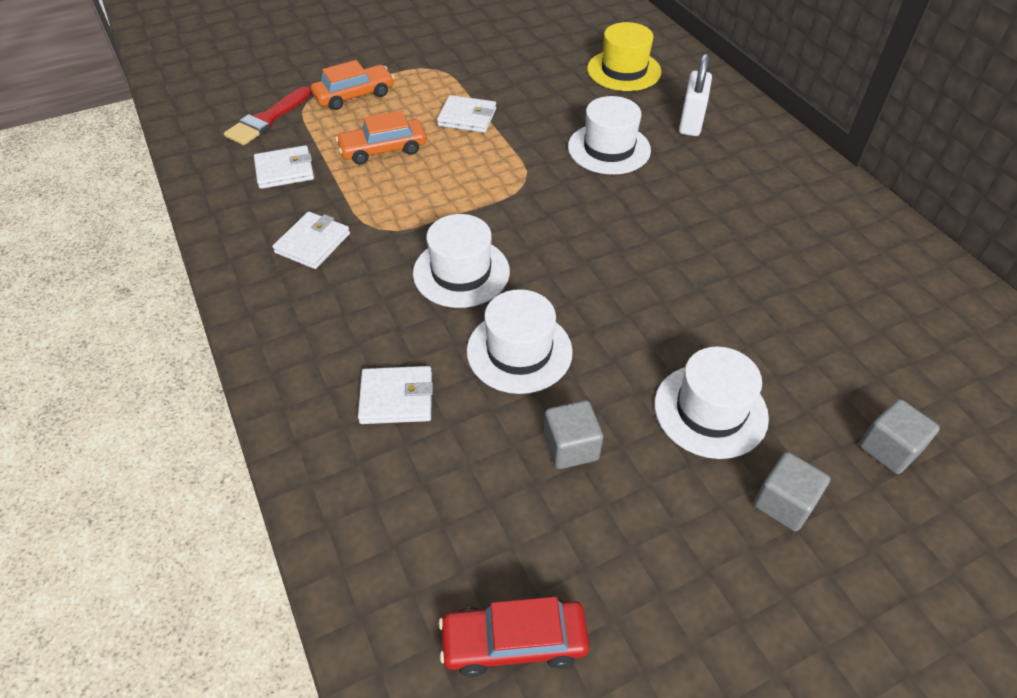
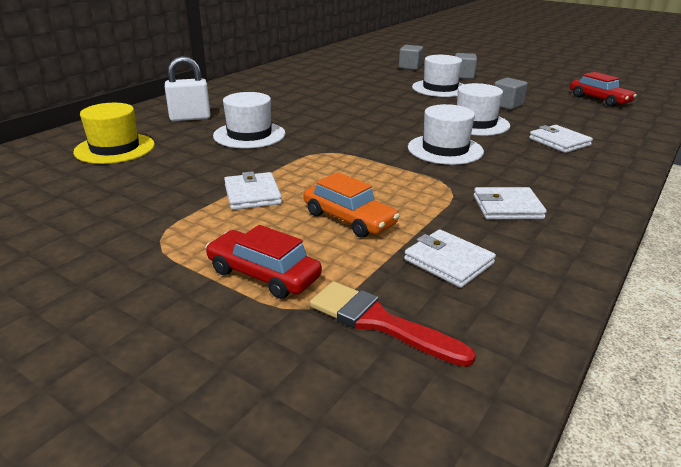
camera: 120 degrees left, 20 degrees down
red brush [224,86,312,145] -> red brush turned 150 degrees counterclockwise [310,281,476,367]
orange car [311,60,394,110] -> red car [205,225,322,299]

